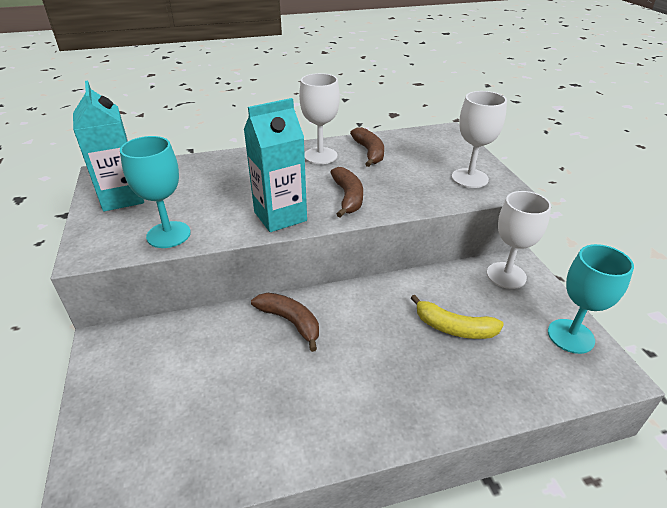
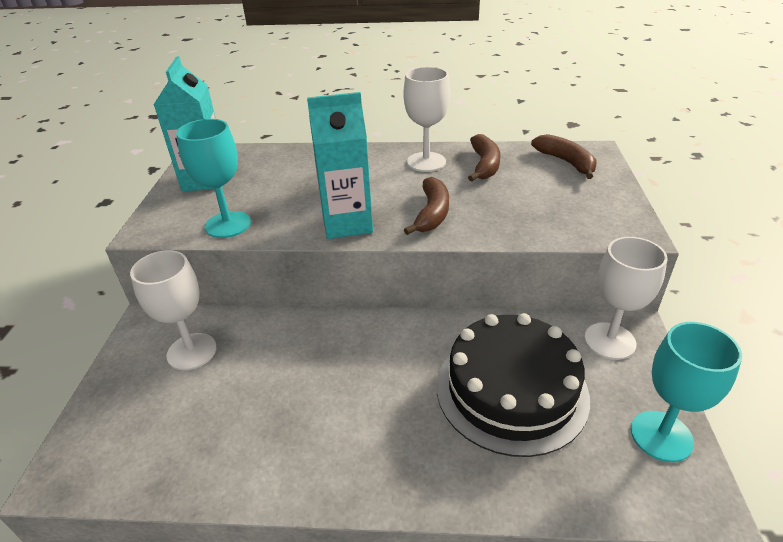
camera: 20 degrees right, 0 degrees up
brown banana [251,293,319,352] -> brown banana moved to [531,134,597,179]
yellow banana [411,295,504,339] -> black cake [437,313,590,457]
white goblet [452,91,507,188] -> white goblet moved to [130,250,217,370]

